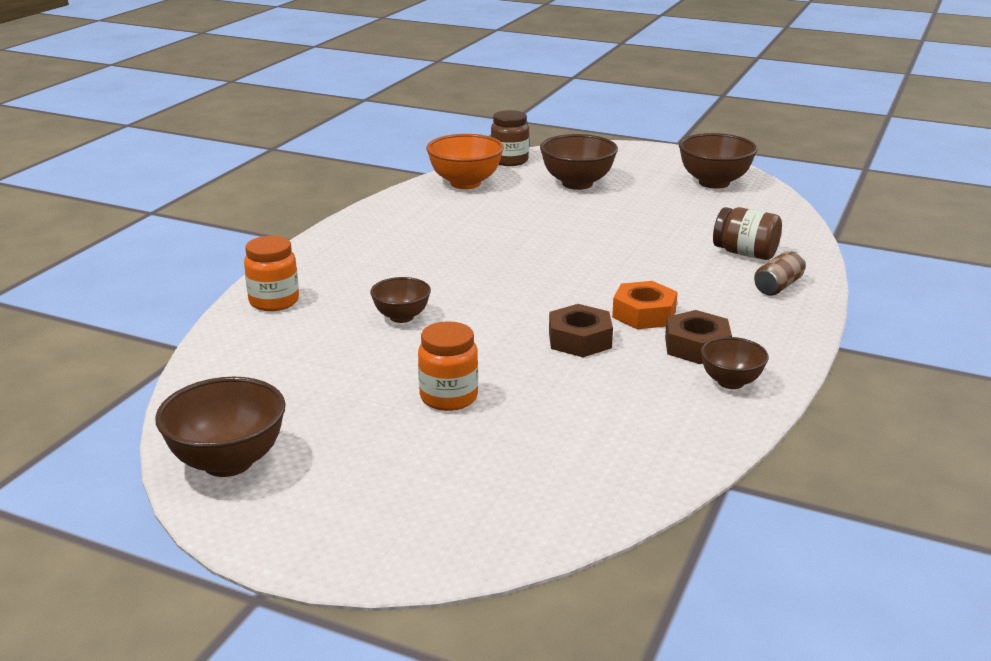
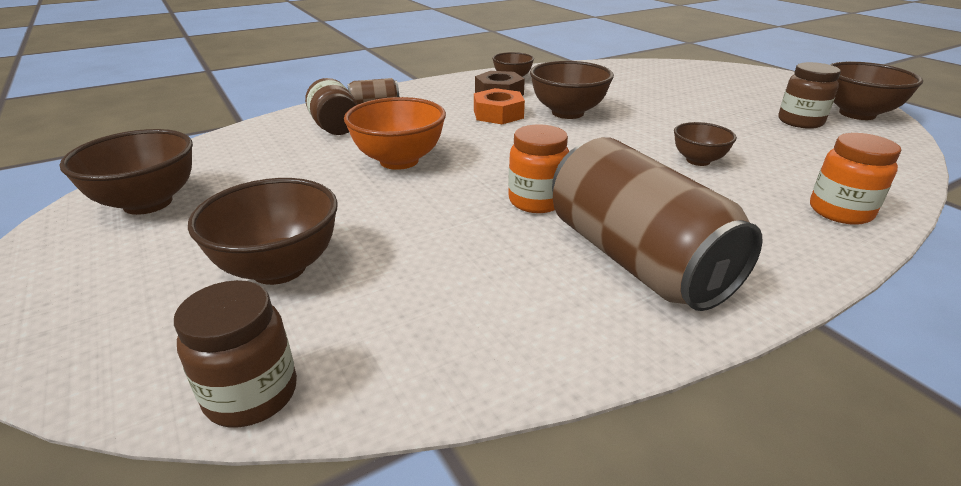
camera: 145 degrees left, 5 degrees up
orange jar [418,321,478,411] -> orange jar moved to [508,124,569,213]
orange bowl [426,134,504,189] -> orange bowl moved to [344,97,446,170]
brown nut [549,304,613,357] -> brown bowl [530,61,614,119]
none -> brown can [552,137,763,311]
none -> brown jar [778,62,841,129]

